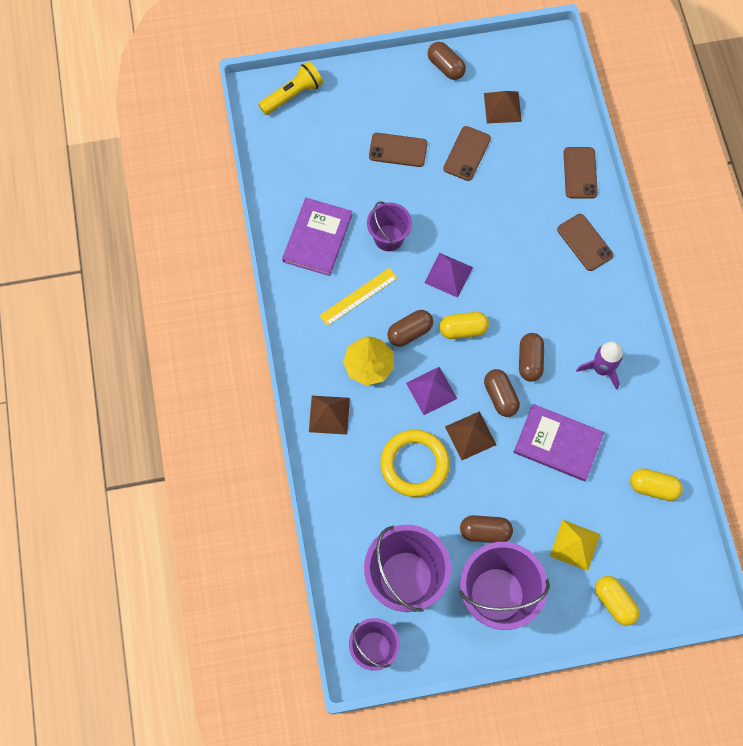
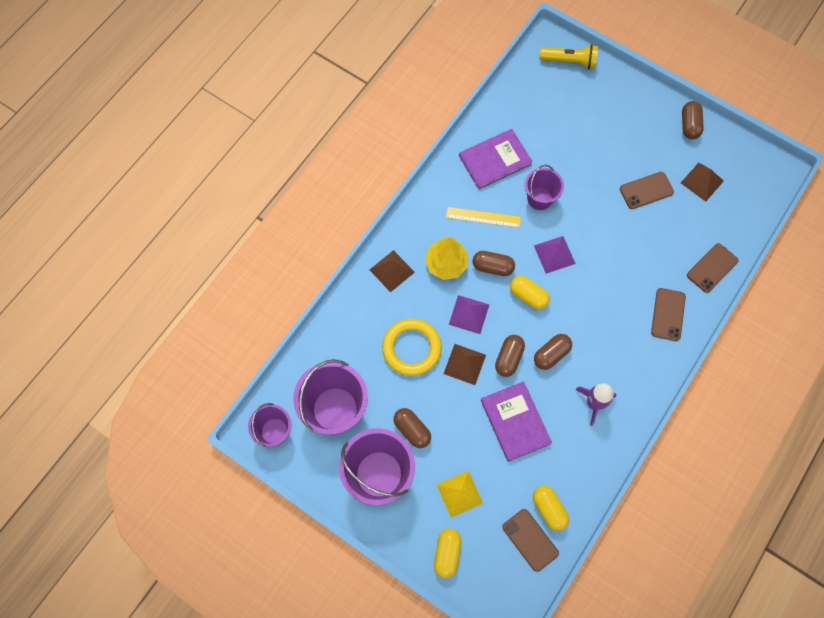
camera: 45 degrees right, 0 degrees up
brown phone [369,133,427,167] -> brown phone moved to [502,509,559,572]

